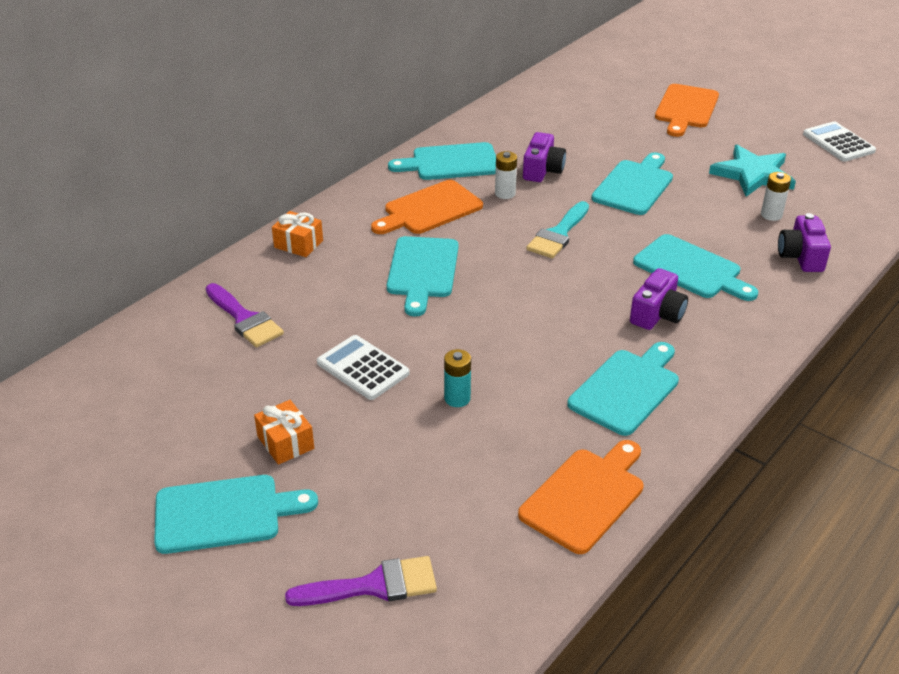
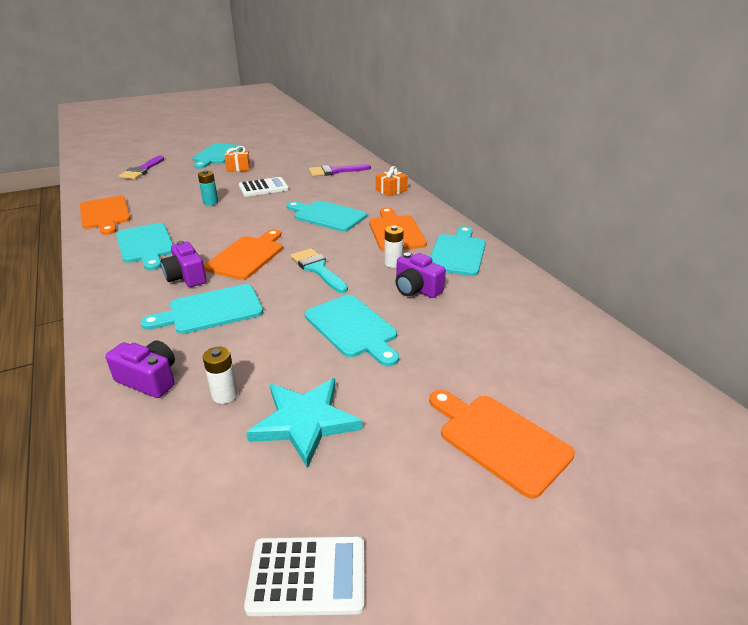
camera: 115 degrees right, 5 degrees down
none -> orange cutting board [204,229,283,280]

